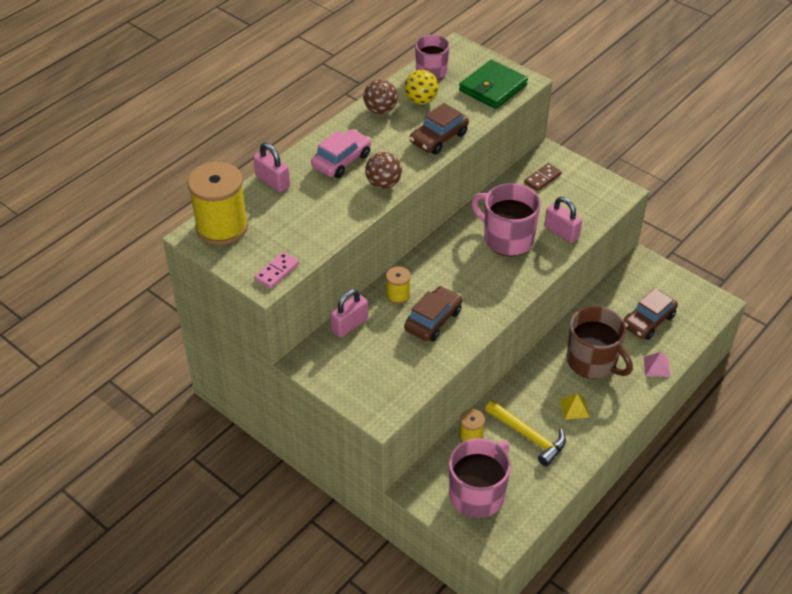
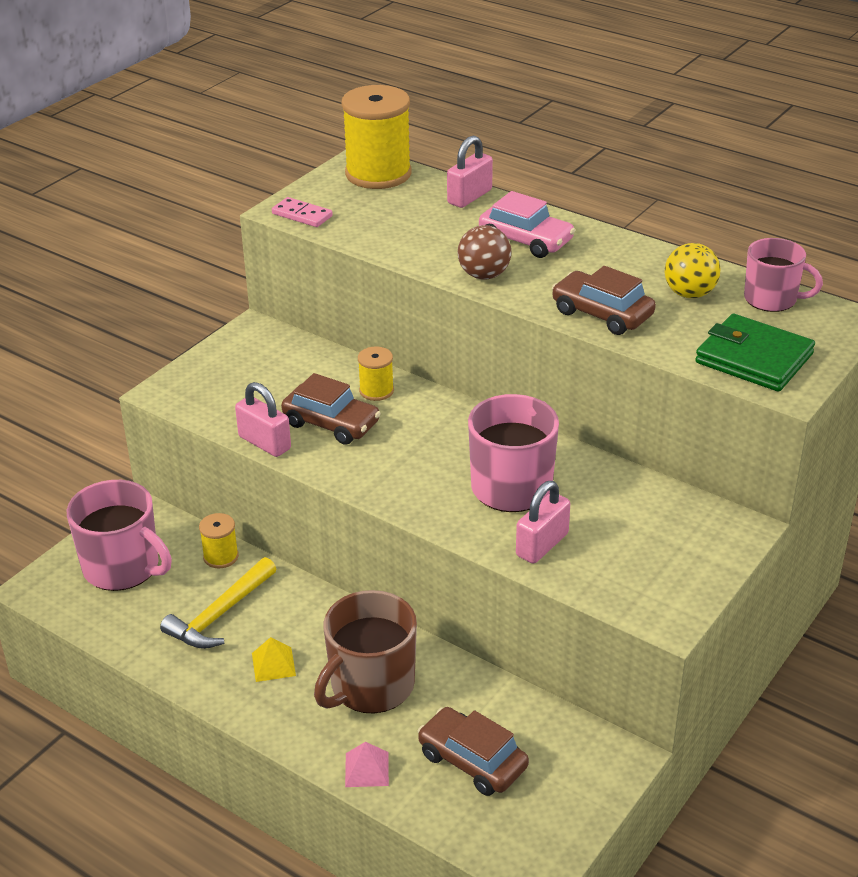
camera: 85 degrees right, 10 degrees down
pink padlock [330,289,368,338] -> pink padlock moved to [235,382,291,457]
brown ball [363,79,398,114] -> none
brown domino [524,163,562,191] -> none

